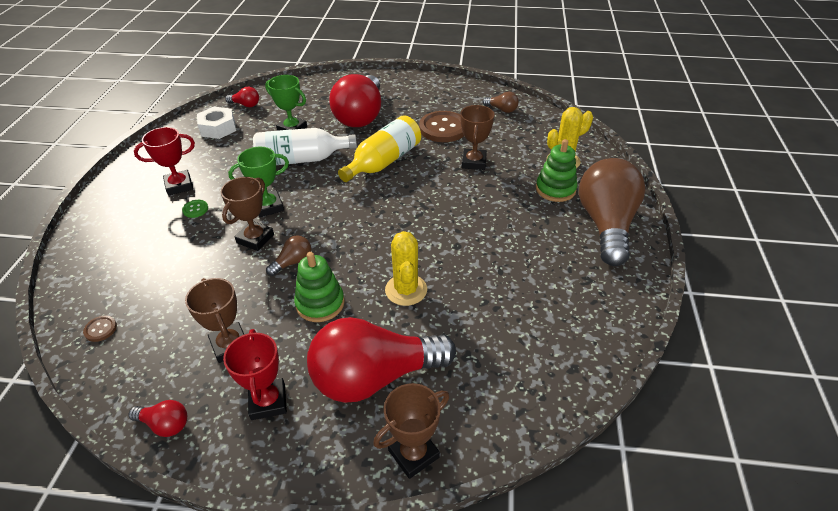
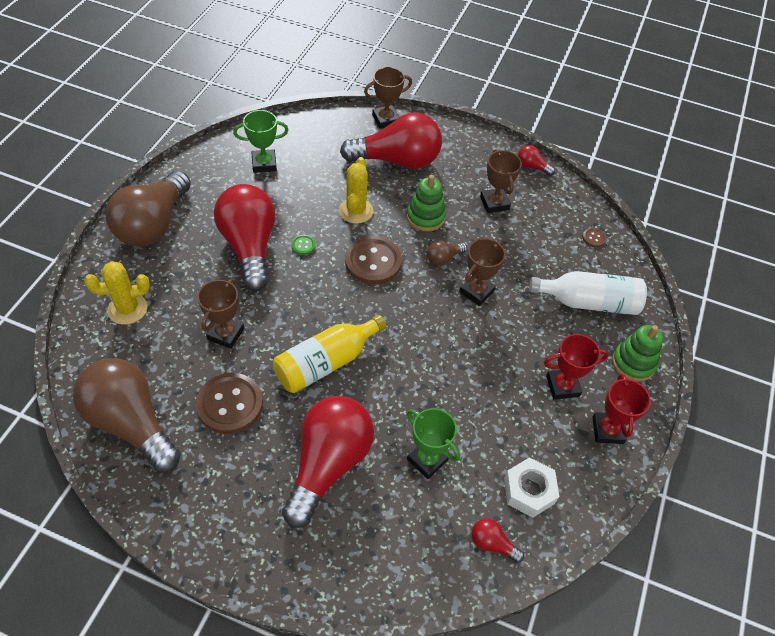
camera: 170 degrees left, 10 degrees up
green button [182,200,208,218] -> green button moved to [291,235,316,255]
red trophy [223,329,287,420] -> red trophy moved to [592,374,651,444]
green trophy [228,147,289,217] -> green trophy moved to [233,110,289,173]
white bottle [253,128,357,165] -> white bottle moved to [529,271,647,315]
brown light bulb [483,92,519,113] -> brown light bulb [73,358,181,473], size x2.41
green stacking toy [536,139,577,202] -> green stacking toy moved to [612,325,663,382]
none -> red light bulb [214,184,275,291]
none -> brown button [345,236,402,285]

